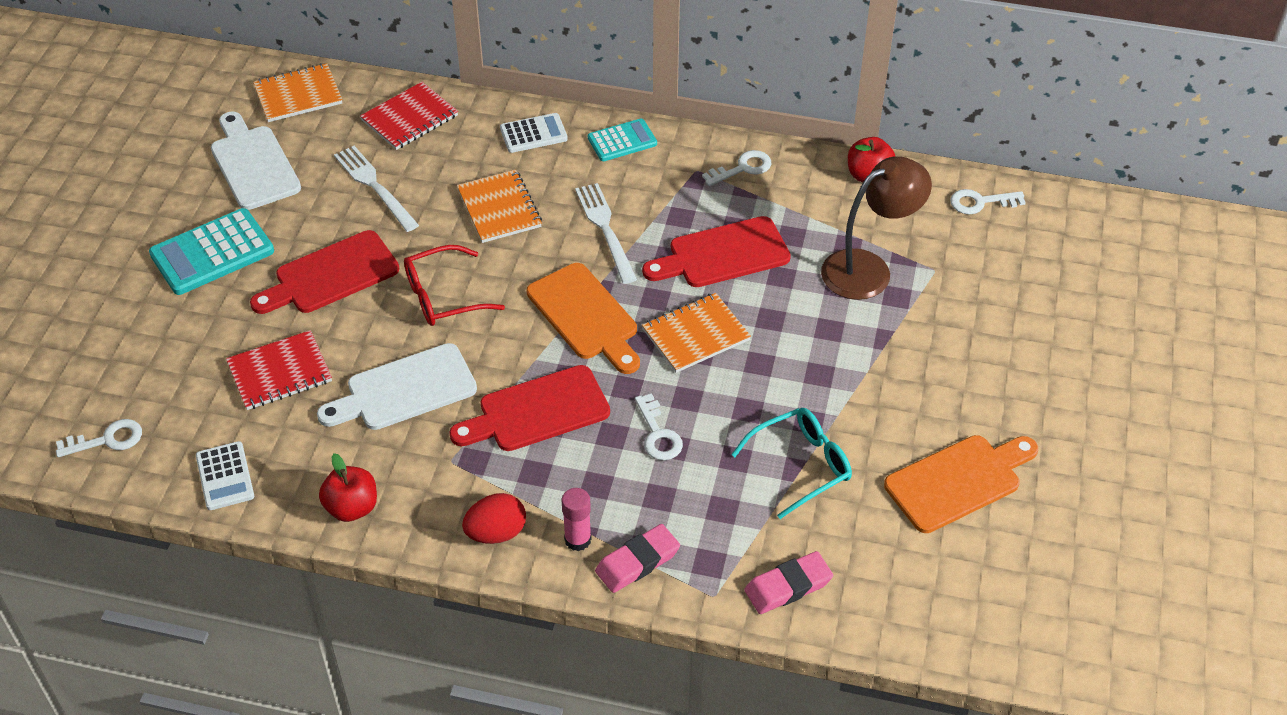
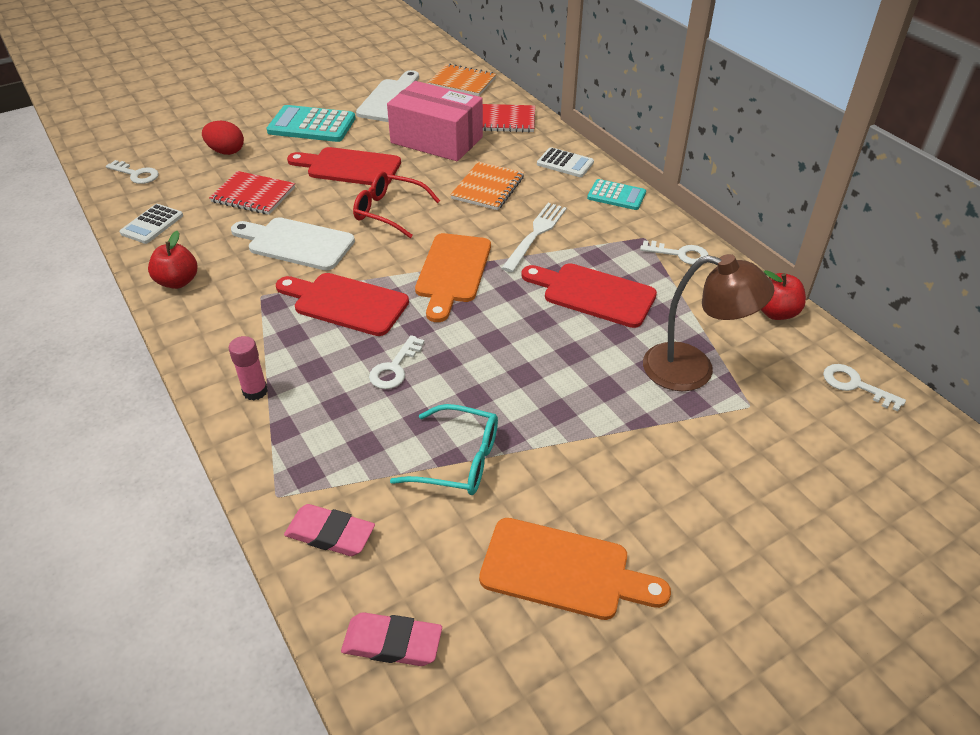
camera: 45 degrees right, 5 degrees down
white fork [334,146,419,232] -> pink box [387,81,483,161]
red egg [462,493,526,544] -> red egg moved to [202,121,244,155]
pink eraser [595,524,680,593] -> pink eraser moved to [341,612,442,666]
orange notebook [642,293,751,373] -> none

